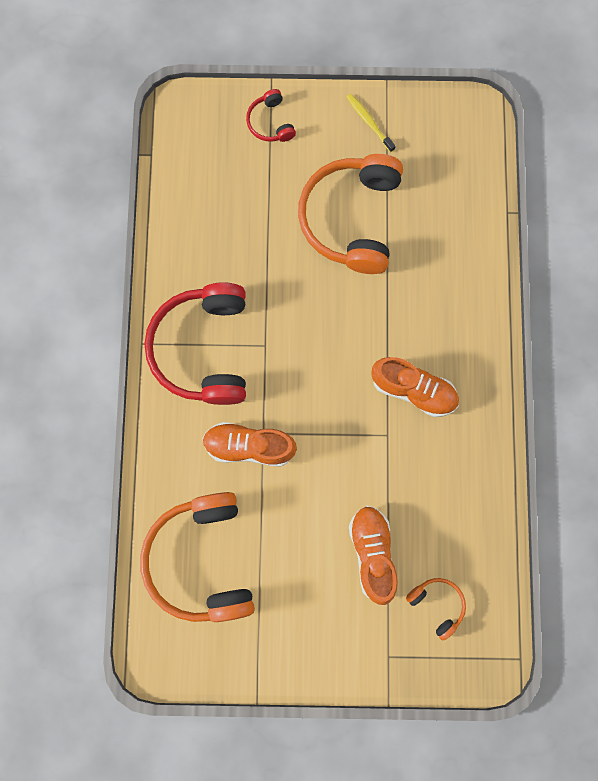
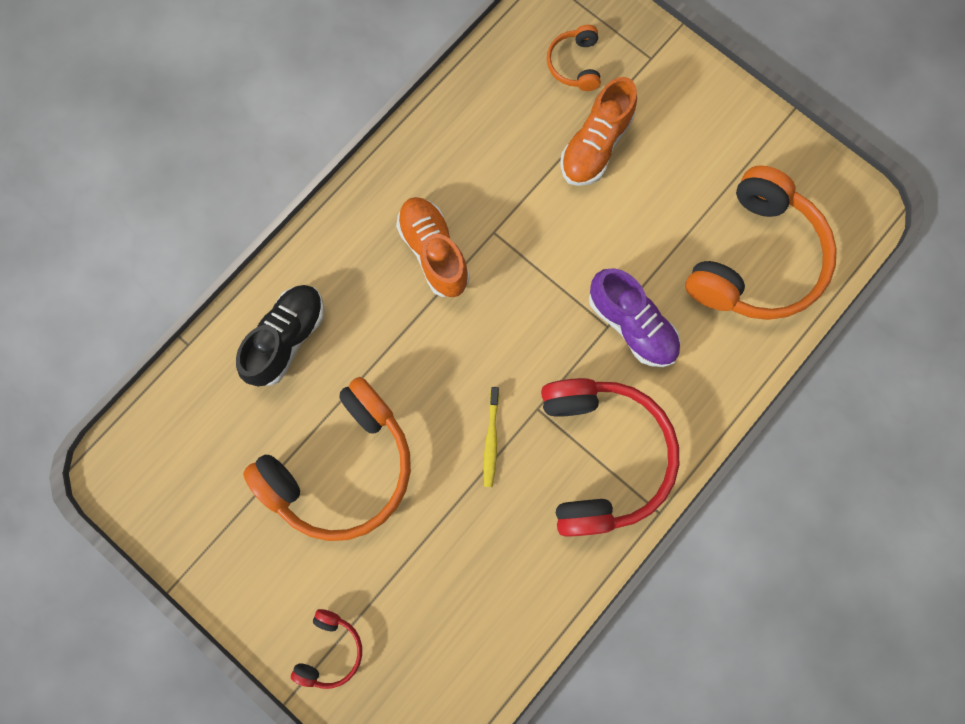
camera: 140 degrees left, 0 degrees up
red headphones [145,282,246,405] -> red headphones turned 45 degrees counterclockwise [541,378,679,537]
orange shoe [203,422,297,467] -> purple shoe [589,268,681,367]
yellow toothbrush [346,93,396,152] -> yellow toothbrush moved to [483,387,499,487]
none -> black shoe [236,285,324,387]

